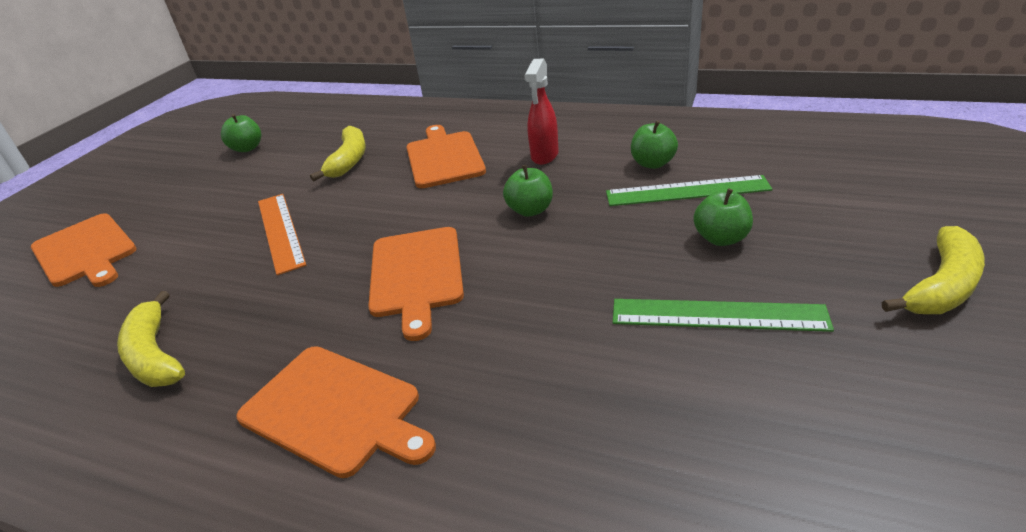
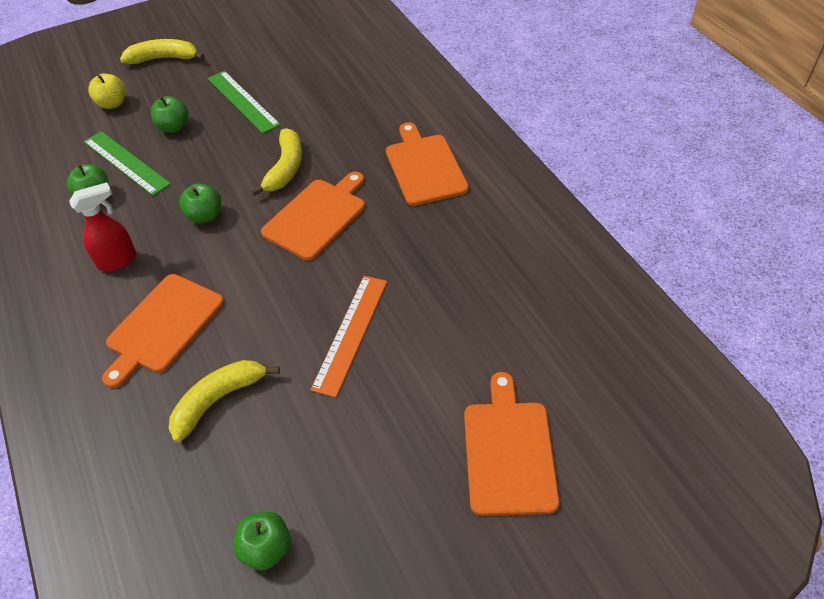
camera: 140 degrees left, 15 degrees up
yellow banana [117,291,185,387] -> yellow banana moved to [251,128,302,196]
none -> yellow apple [88,73,126,109]

